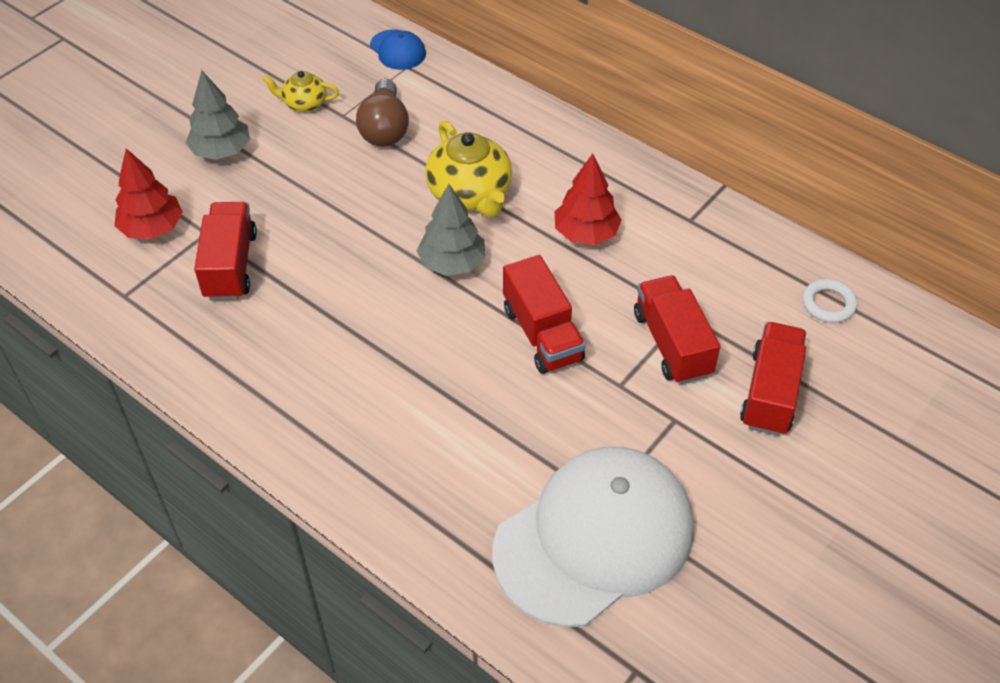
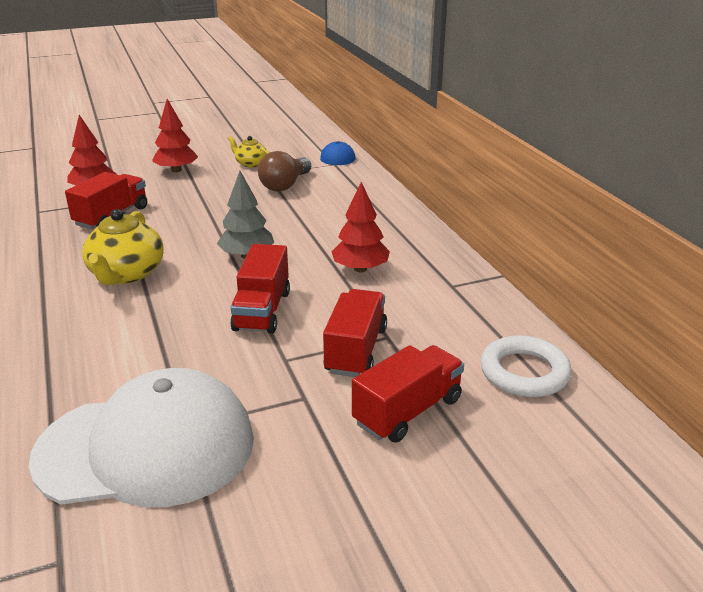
camera: 30 degrees right, 20 degrees down
grey tree [186,70,250,160] -> red tree [152,99,198,172]
yellow teapot [425,120,512,217] -> yellow teapot moved to [82,209,164,285]
white ring [803,279,858,323] -> white ring [480,335,571,397], size x1.61

